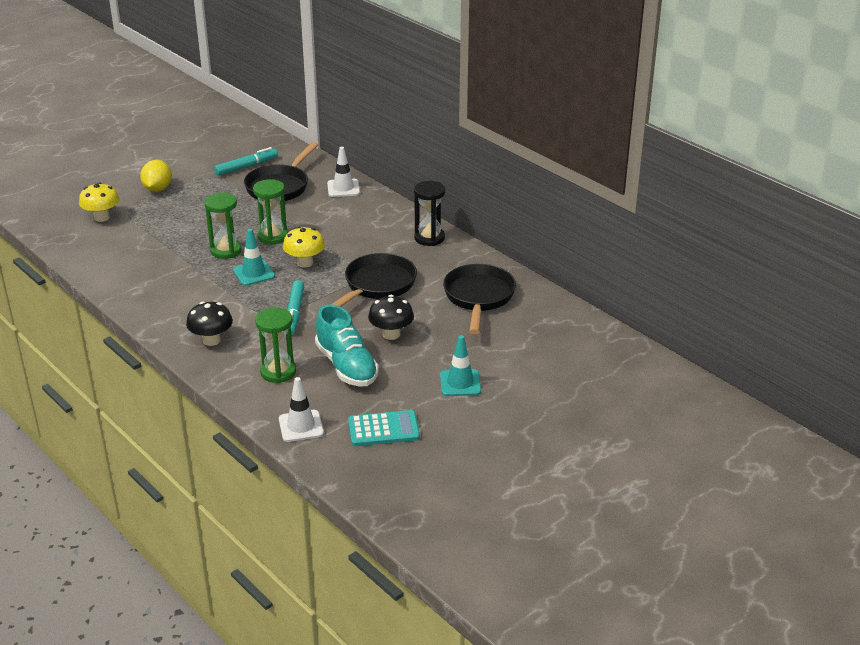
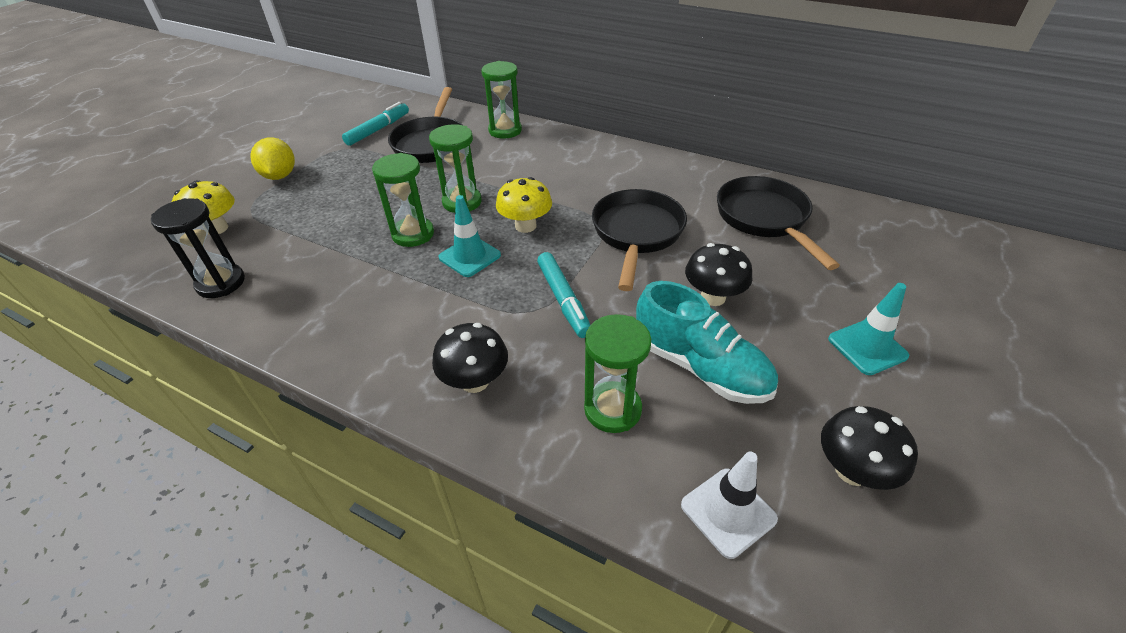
camera: 20 degrees left, 10 degrees up
white traffic cone [327,147,360,197] -> green hourglass [481,61,522,138]
turquoise calculator [348,410,420,446] -> black mushroom [821,406,918,490]
black hourglass [414,181,445,246] -> black hourglass moved to [151,199,245,298]

